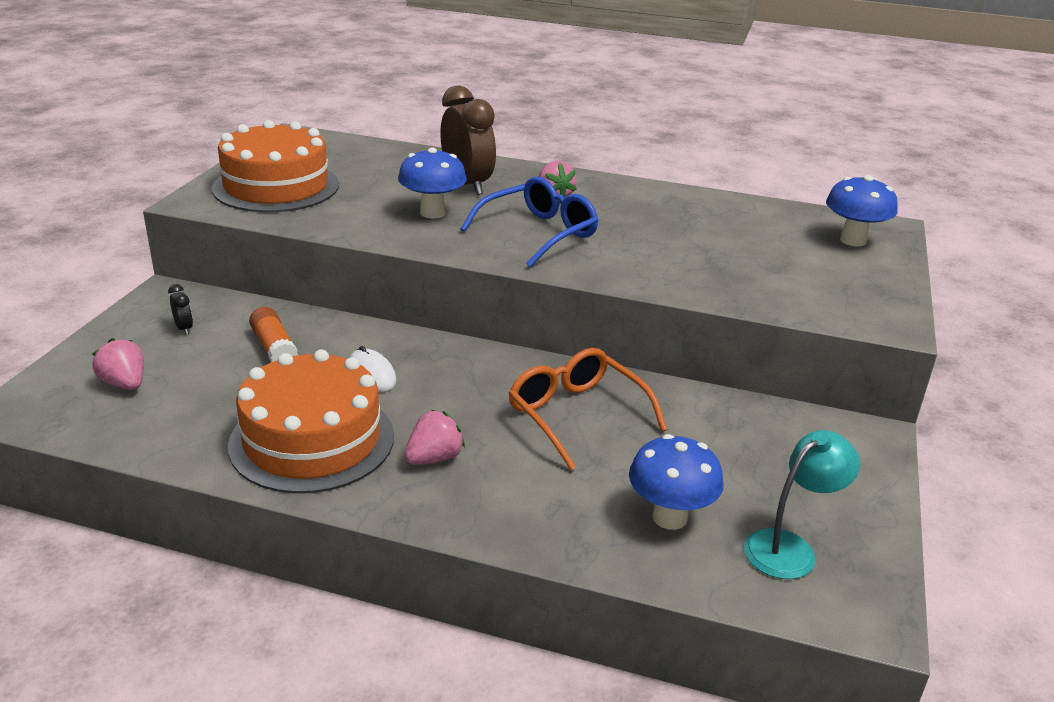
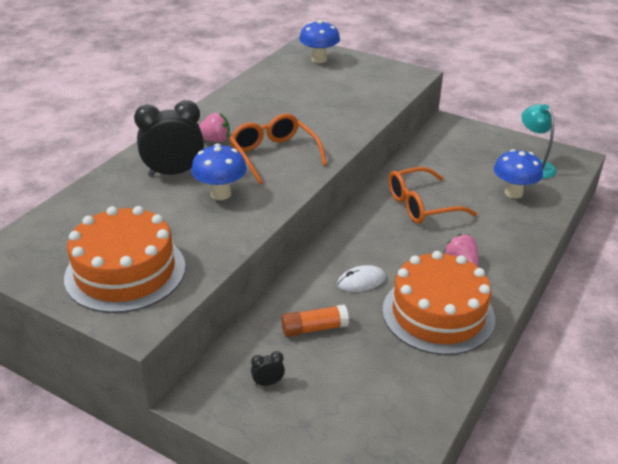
camera: 75 degrees left, 5 degrees up
pink strawberry [92,338,144,390] -> none
brown clock [440,85,496,195] -> black clock [134,100,204,177]
blue glasses [461,176,598,267] -> orange glasses [230,114,327,184]

